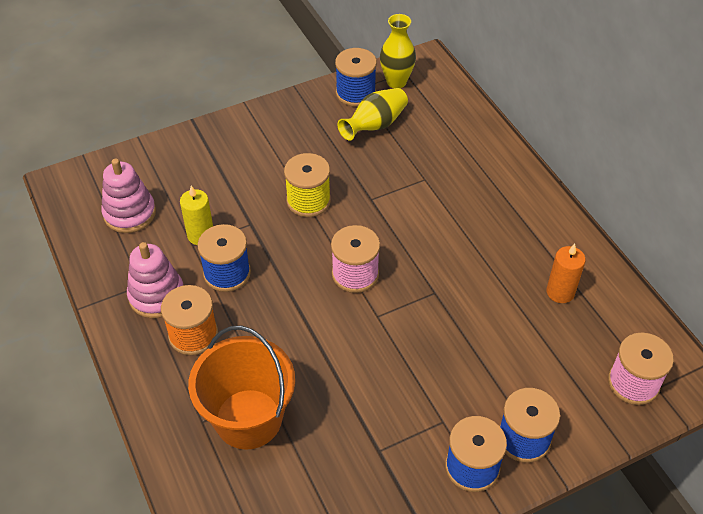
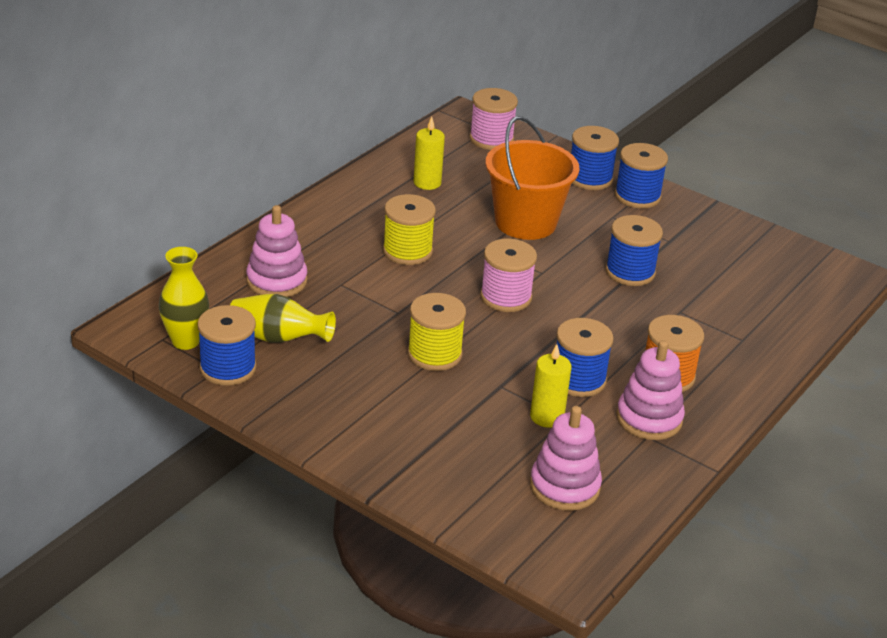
camera: 120 degrees left, 15 degrees down
orange bucket [188,325,295,450] -> orange bucket moved to [485,116,580,240]
orange candle [546,244,586,303] -> yellow candle [414,117,445,190]
none -> pink stacking toy [246,205,307,297]
none -> yellow spool [383,194,436,265]
none -> blue spool [605,215,663,286]

